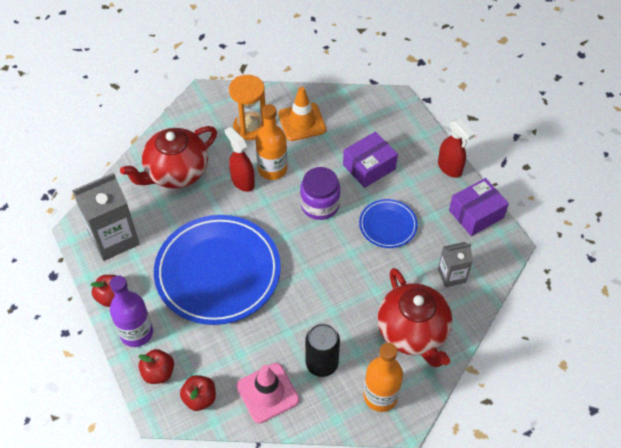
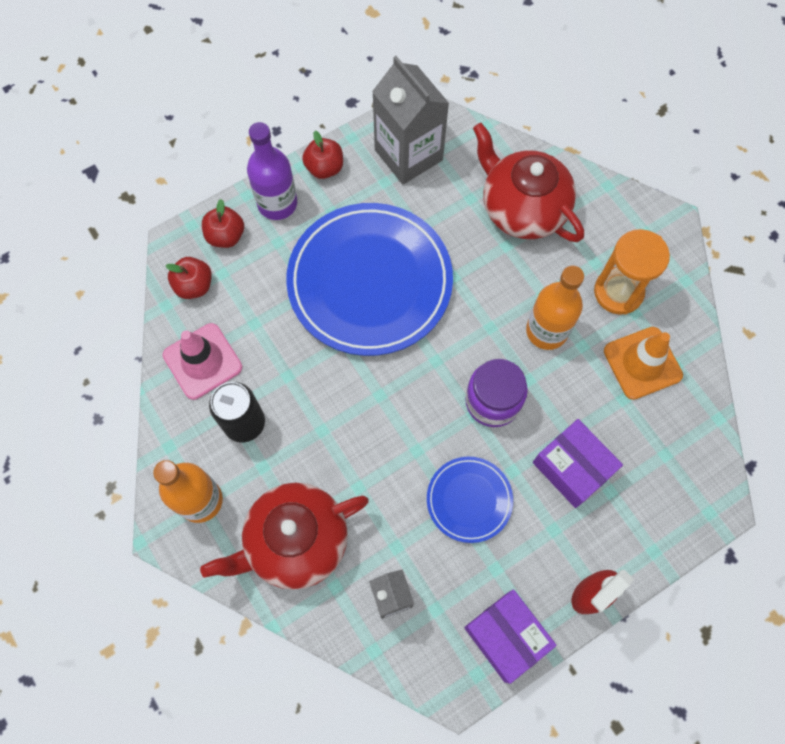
camera: 85 degrees right, 15 degrees up
red spray bottle [225,127,255,192] -> none

